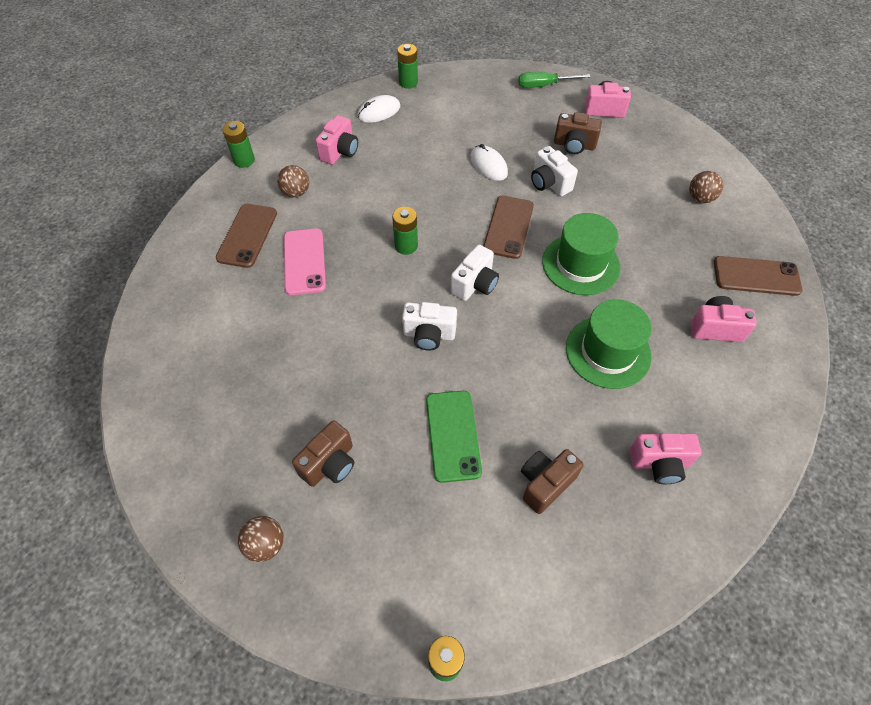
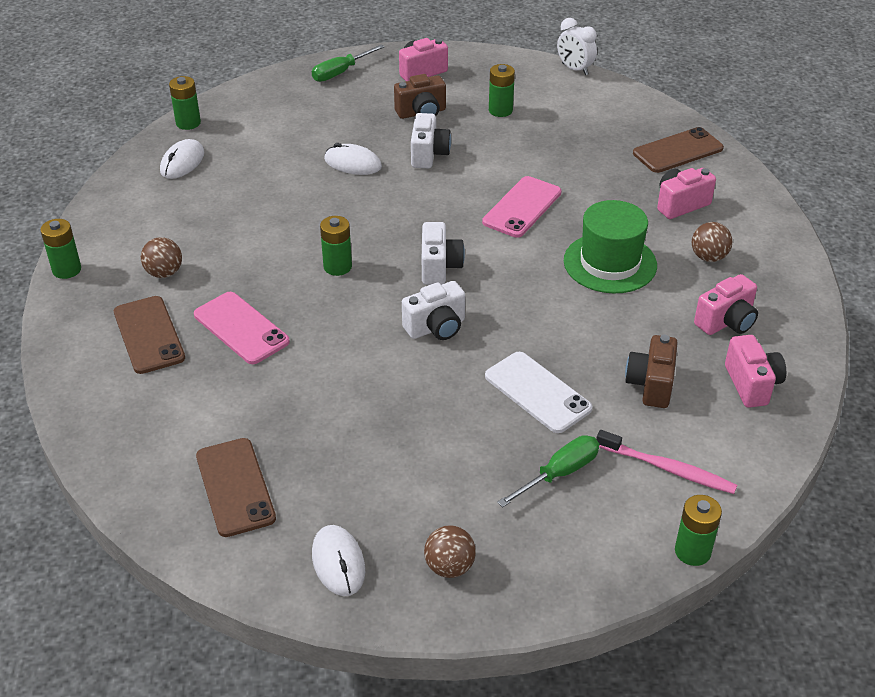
camera: 35 degrees left, 15 degrees down
brown camera [292,420,354,487] -> none
pink camera [316,115,358,165] -> pink camera moved to [725,335,786,408]
green phone [426,391,482,483] -> white phone [485,352,592,433]
brown phone [483,195,534,259] -> brown phone moved to [196,438,276,537]
white camera [531,146,578,196] -> white camera turned 105 degrees counterclockwise [411,113,451,168]
green hat [542,213,620,295] -> pink phone [482,176,562,238]
brown ball [689,171,723,203] -> brown ball moved to [692,222,732,262]
none -> white mouse [312,525,365,596]
none -> green battery [489,64,515,117]
none -> green screwdriver [497,435,599,508]
none -> white clock [557,18,597,75]
none -> pink toothbrush [596,430,737,494]

